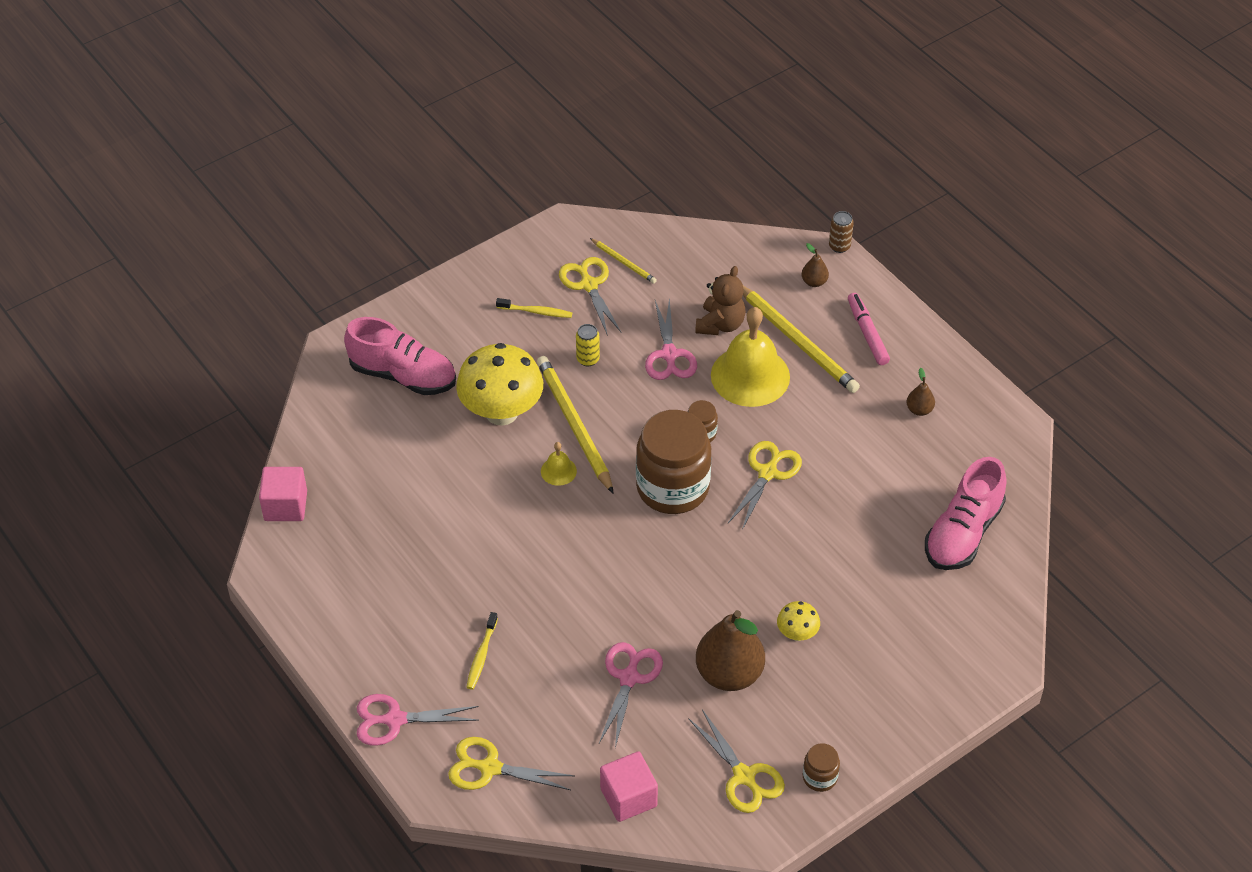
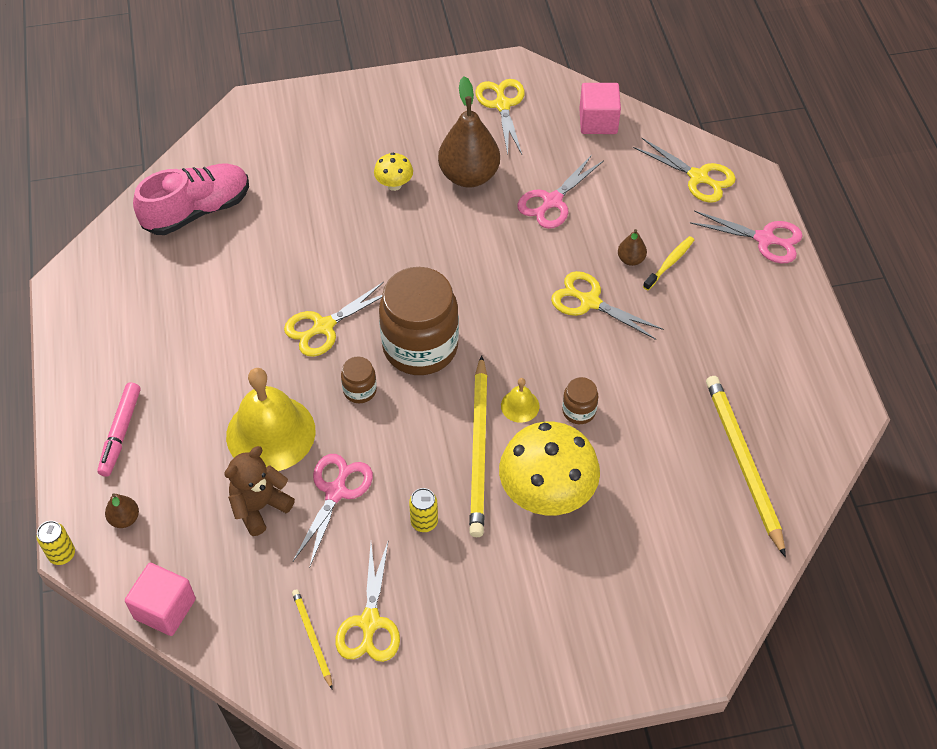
camera: 155 degrees left, 5 degrees up
pink cube [259,467,307,521] -> pink cube moved to [125,563,196,636]
pink shoe [344,317,456,395] -> none
yellow toothbrush [496,298,572,318] -> none
yellow pencil [743,286,860,393] -> yellow pencil moved to [706,376,786,557]
brown jar [803,743,840,792] -> brown jar moved to [562,377,599,424]
brown can [829,211,854,253] -> yellow can [37,521,75,565]
brown pear [906,368,935,416] -> brown pear moved to [618,229,647,266]
none -> yellow scissors [551,271,664,340]

